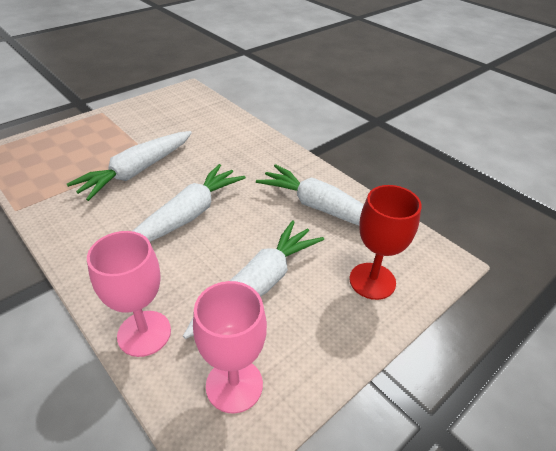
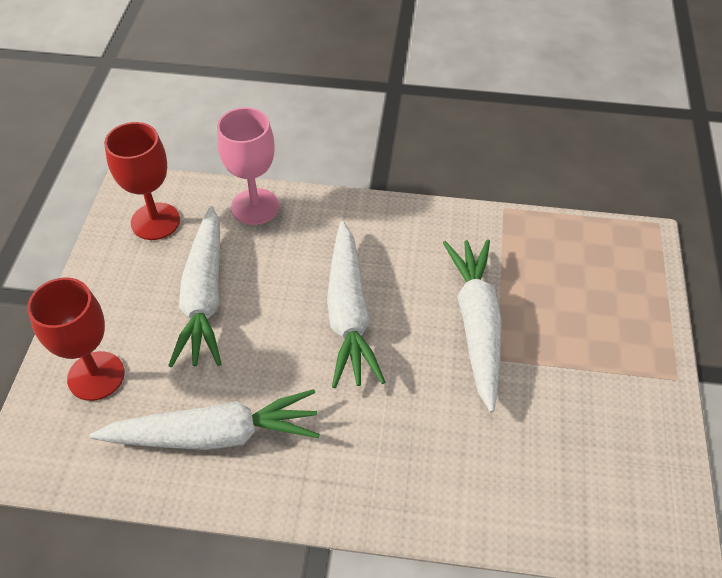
camera: 140 degrees right, 10 degrees up
pink goblet [193,281,267,413] -> red goblet [104,122,180,240]

